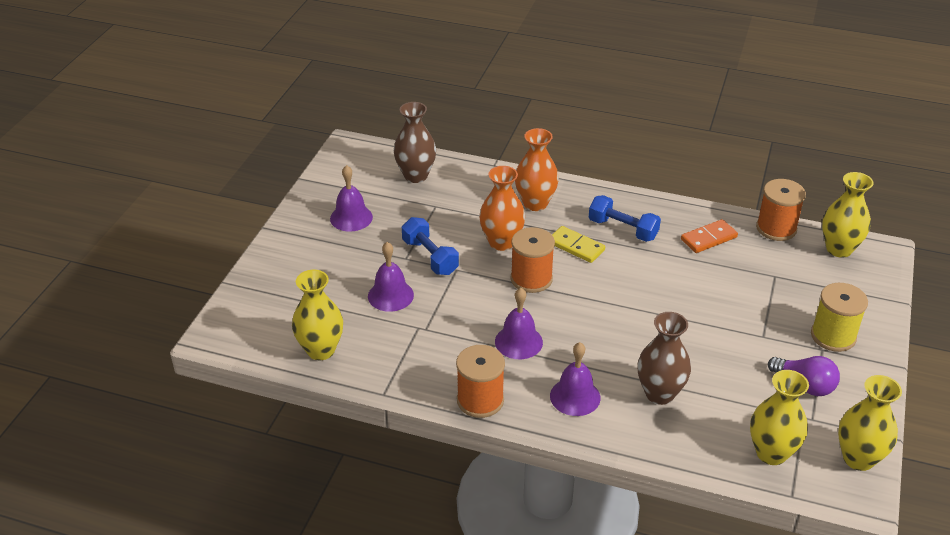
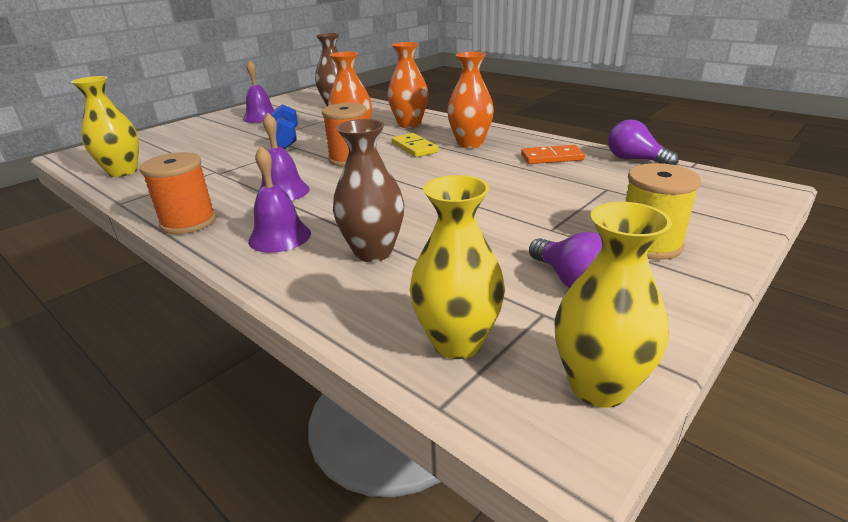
camera: 25 degrees right, 10 degrees down
purple bell [368,242,414,312] -> none
blue dumbbell [589,195,661,242] -> orange vase [447,52,494,148]
orange spool [756,179,806,241] -> purple light bulb [608,119,679,165]
yellow vase [822,172,874,258] -> none

